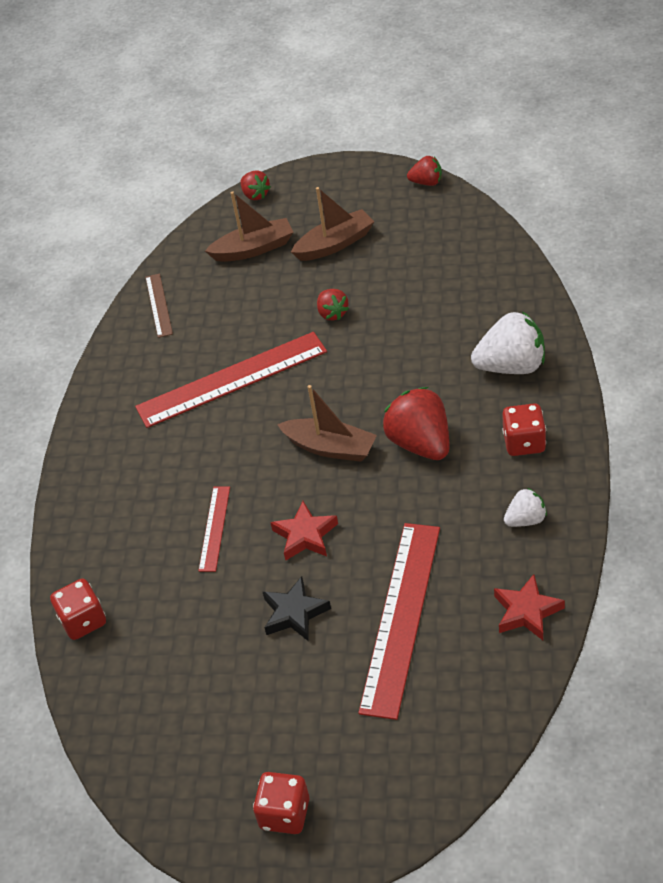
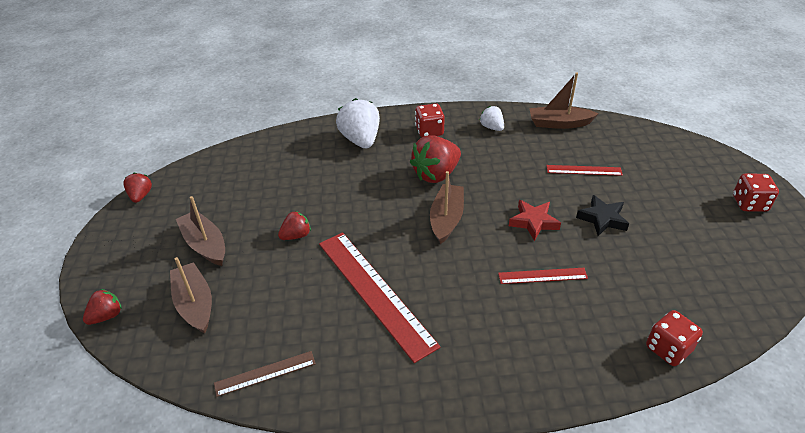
camera: 105 degrees left, 5 degrees down
red ruler [358,523,440,720] -> red ruler [546,165,623,176], size x0.49
red star [494,574,565,640] -> brown boat [529,73,599,129]

